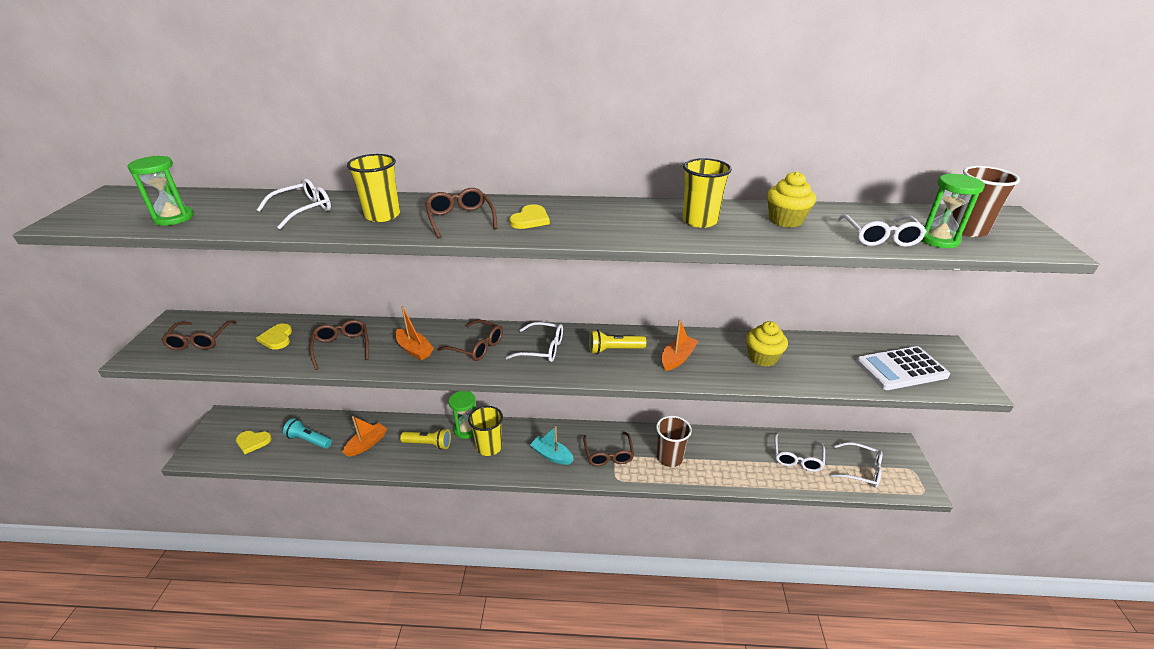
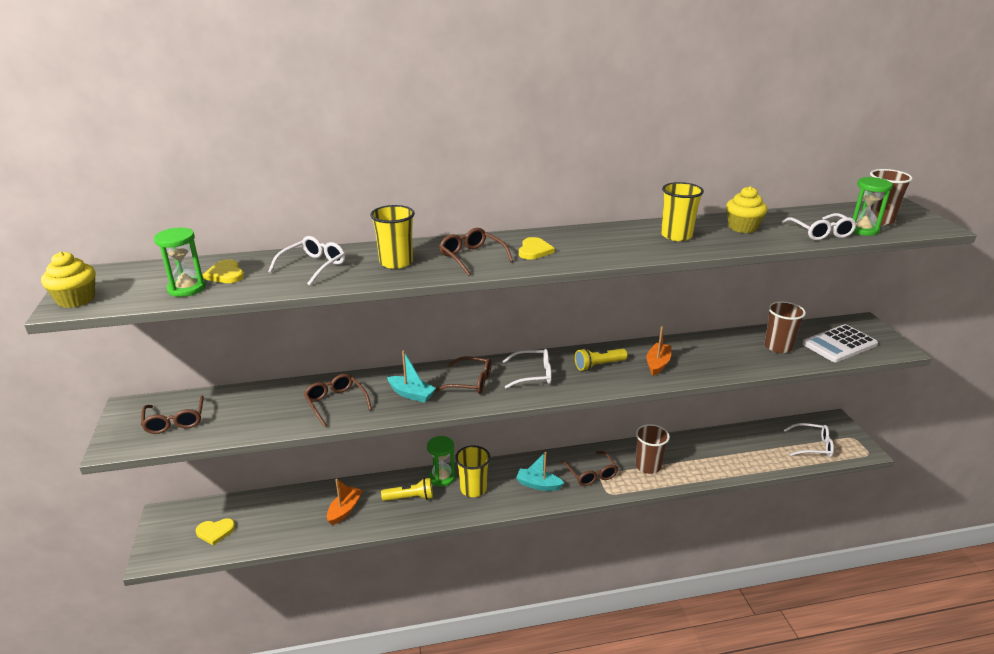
camera: 15 degrees left, 5 degrees down
yellow heart [256,323,292,350] -> yellow heart moved to [203,259,244,283]
turquoise flashlight [283,418,332,449] -> none
orange boat [395,306,434,361] -> turquoise boat [387,350,436,403]
yellow cupcake [746,321,788,367] -> yellow cupcake moved to [41,252,95,308]
white glasses [774,433,825,472] -> none
none -> brown cup [764,301,806,353]

